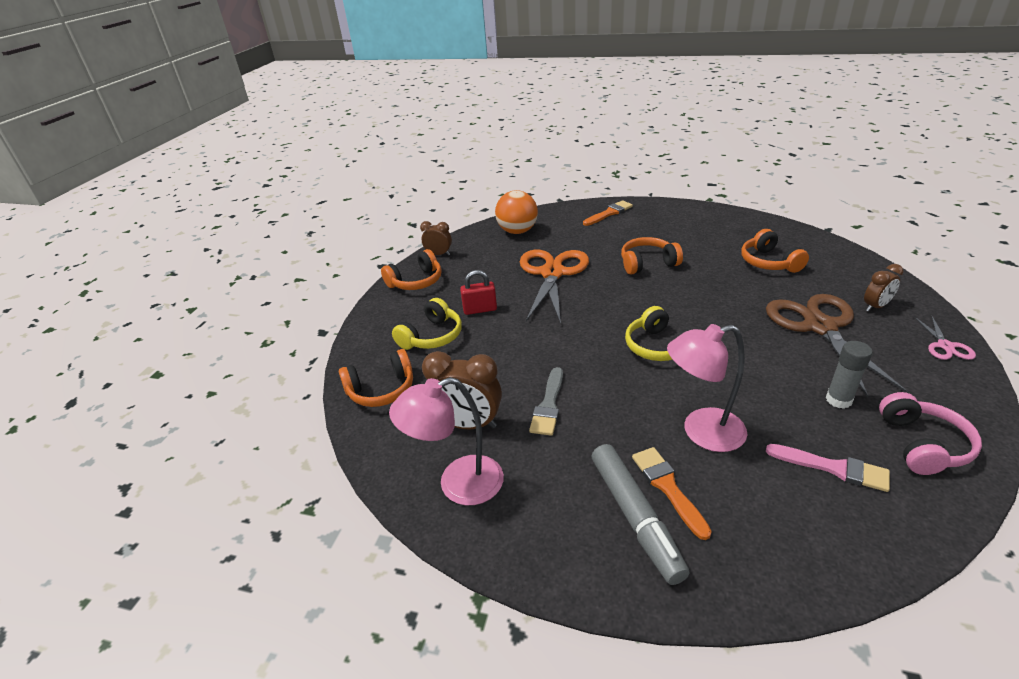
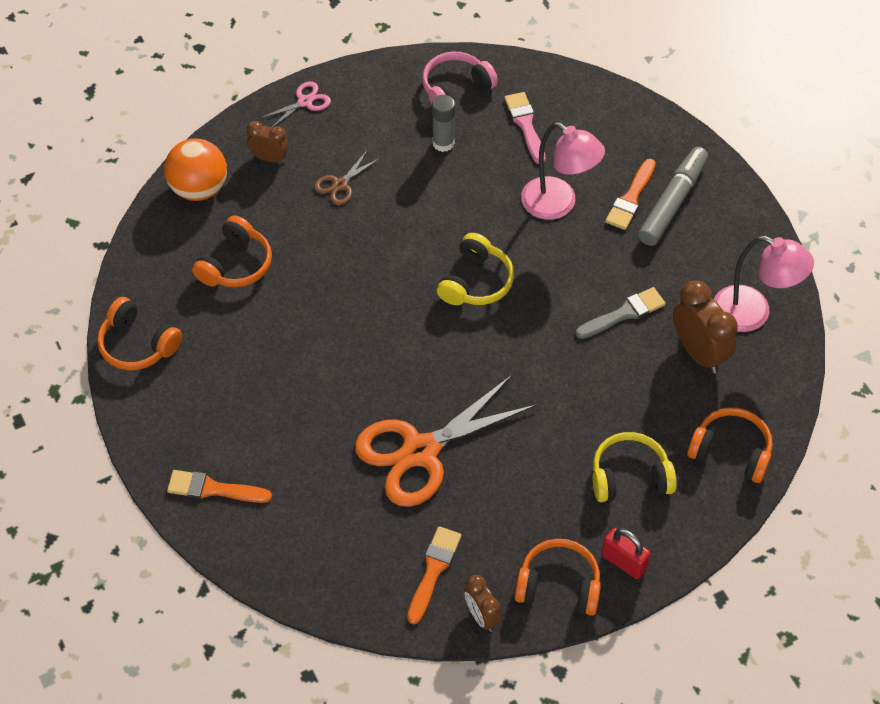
camera: 135 degrees left, 20 degrees up
red padlock [460,270,497,315] -> red padlock moved to [602,528,651,579]
orange ball [495,190,538,234] -> orange ball moved to [164,139,227,201]
orange headphones [621,237,683,275] -> orange headphones moved to [97,297,182,370]
brown scissors [766,294,909,397] -> brown scissors [314,151,380,205], size x0.45
none -> orange brush [407,526,462,624]

